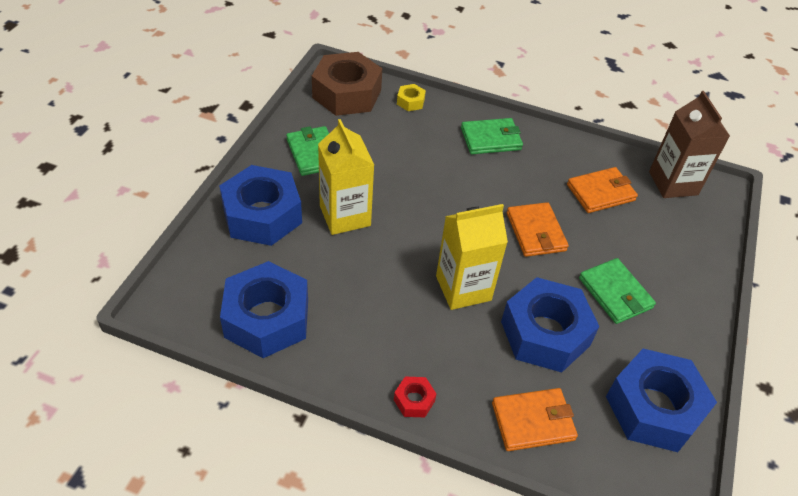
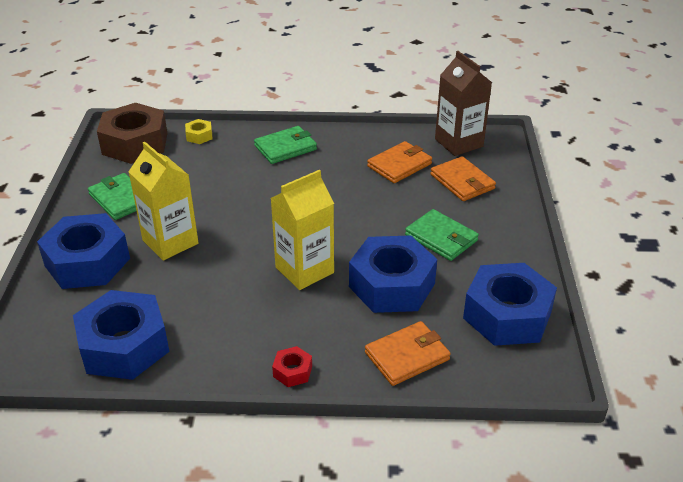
camera: 15 degrees left, 10 degrees down
orange wallet [507,202,569,257] -> orange wallet moved to [430,156,496,201]

